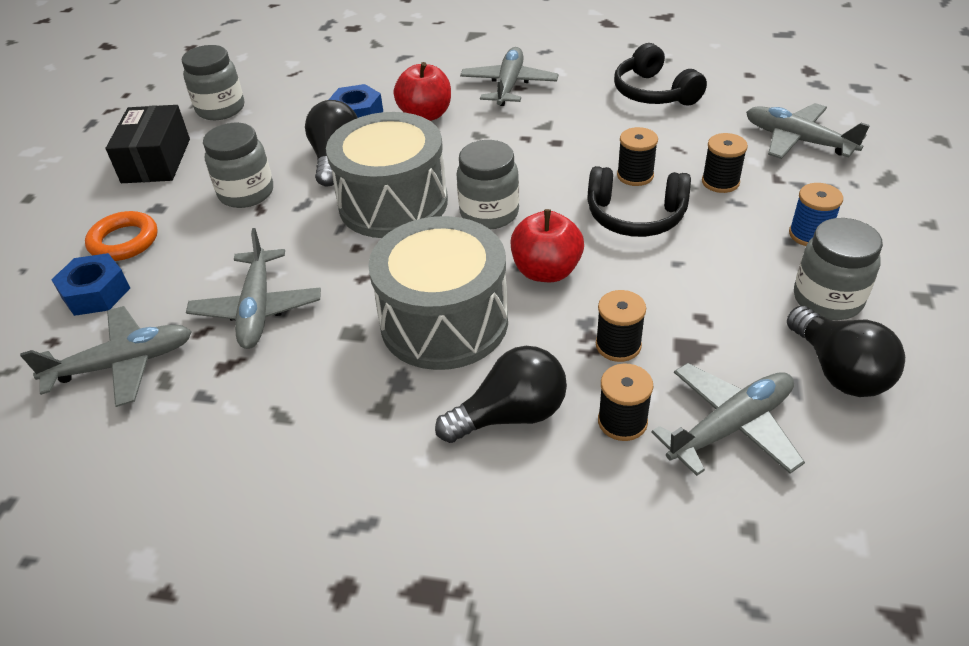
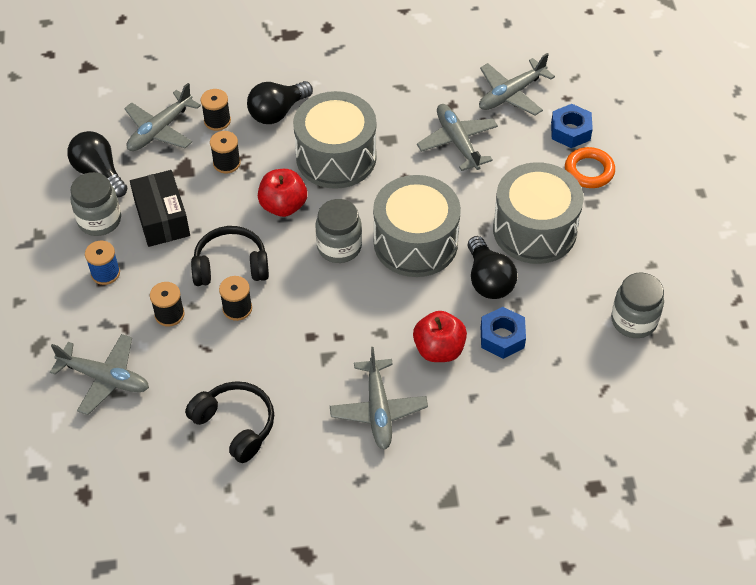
camera: 160 degrees right, 10 degrees up
black box [106,105,190,183] -> black box moved to [130,170,190,247]
grey jar [203,123,273,208] -> grey drum [493,162,584,264]

